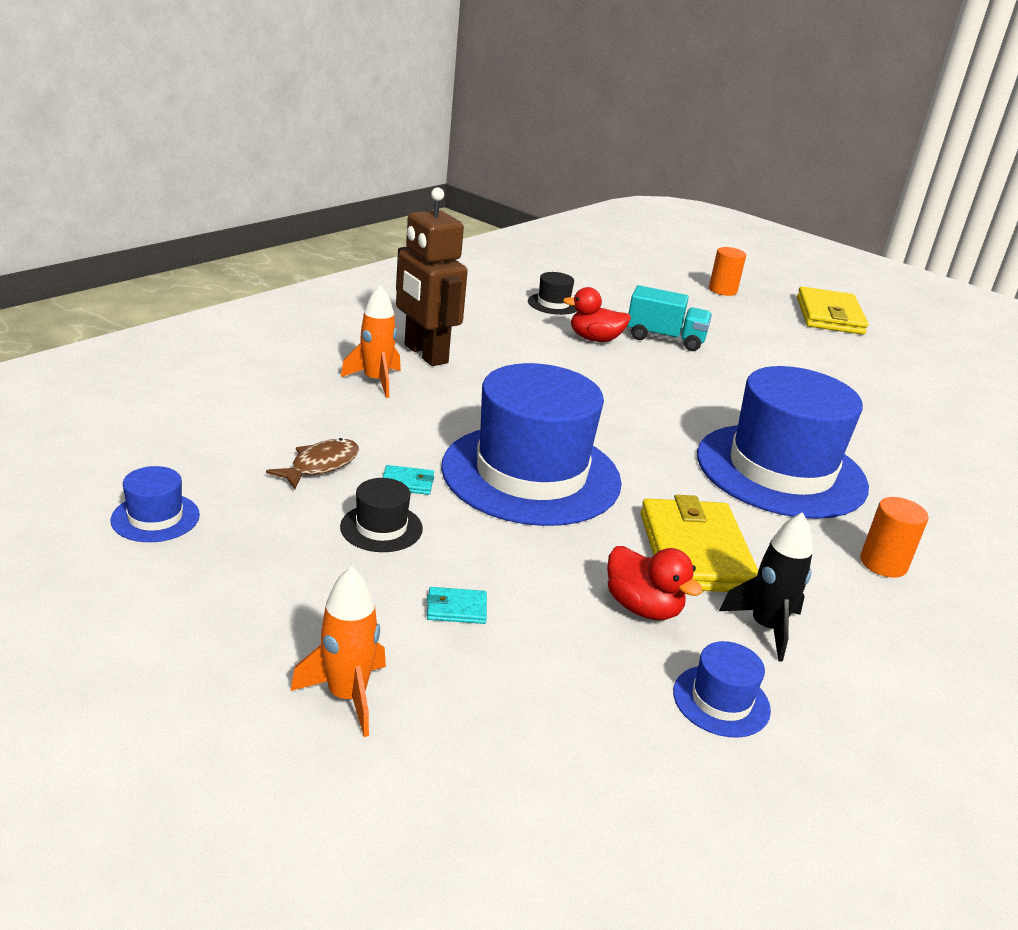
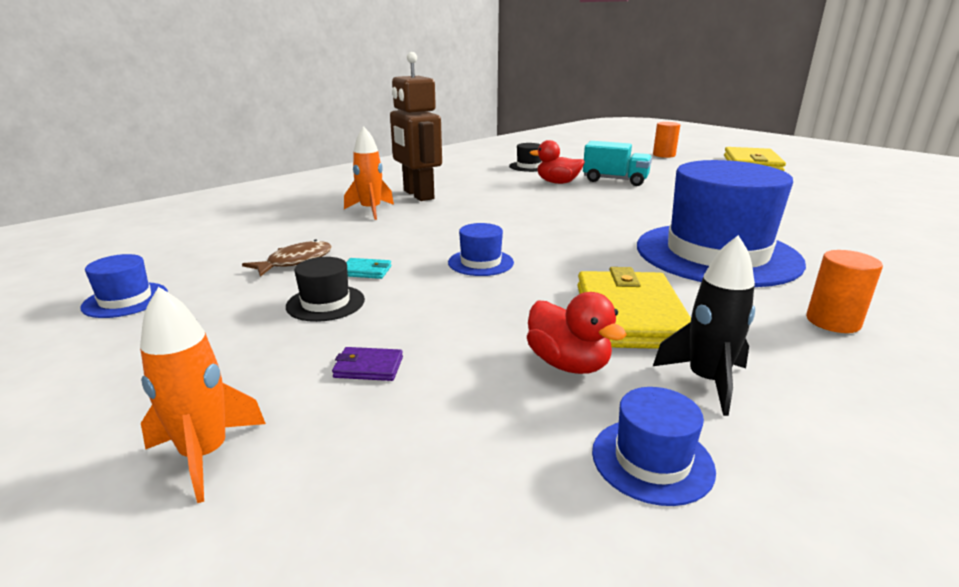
camera: 10 degrees right, 5 degrees down
turquoise wallet [427,587,487,624] -> purple wallet [332,347,403,381]
blue hat [441,363,622,526] -> blue hat [448,223,514,276], size x0.41

